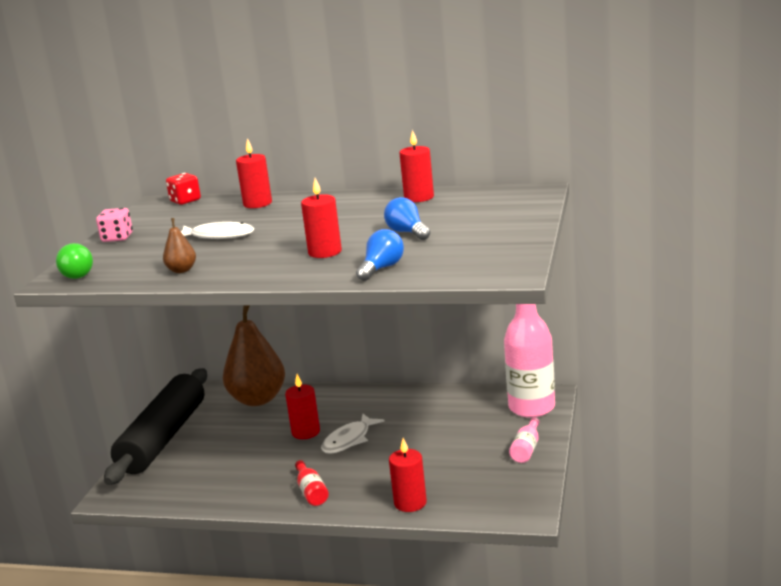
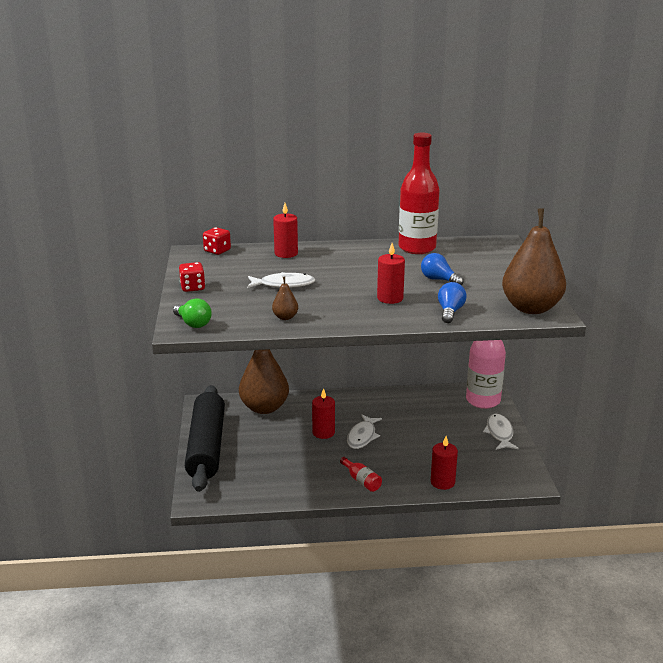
camera: 20 degrees left, 5 degrees up
pink dice [96,208,133,242] -> red dice [179,262,205,292]
red candle [400,130,434,202] -> red bottle [399,133,440,254]
pink bottle [509,417,540,463] -> white fish [483,414,519,450]
none -> brown pear [502,208,566,314]

